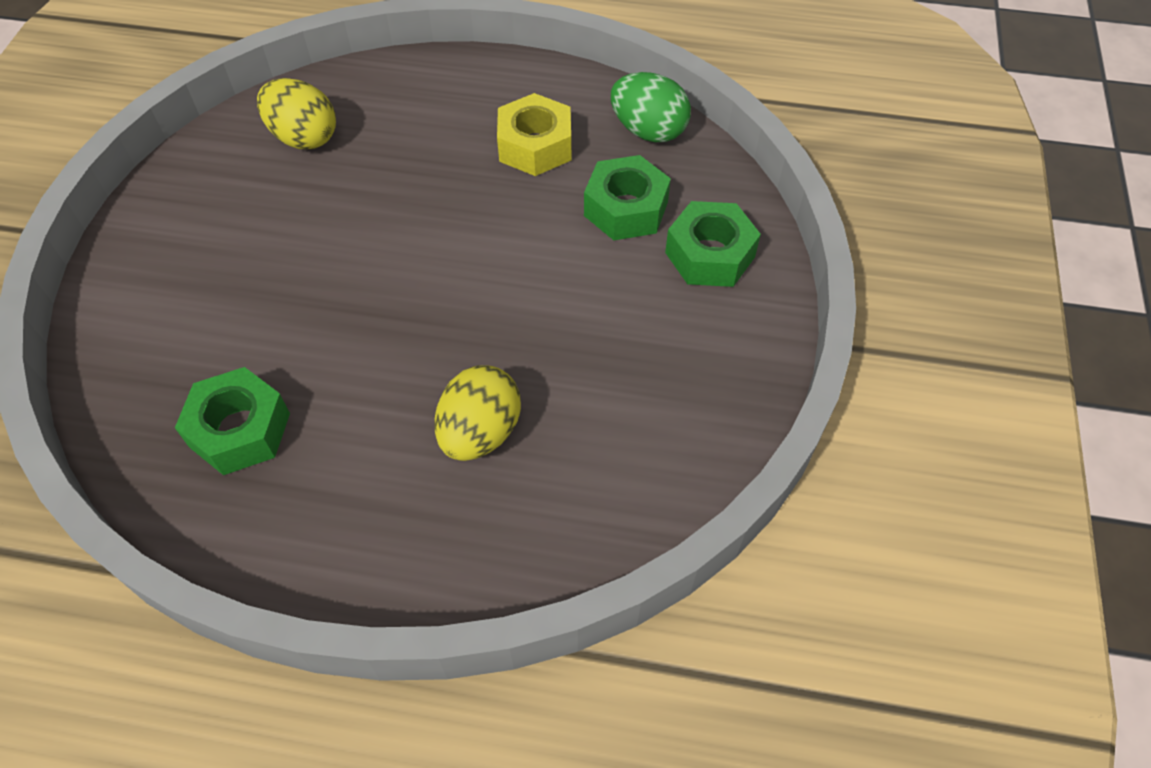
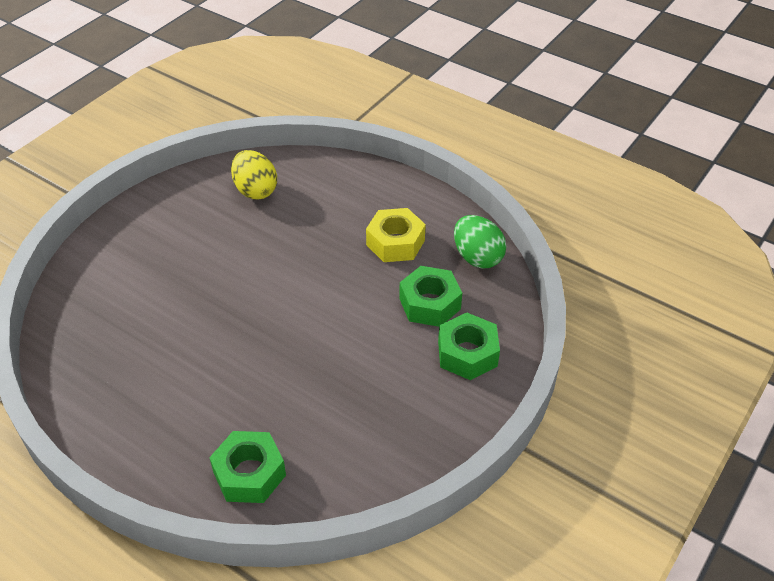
camera: 25 degrees right, 10 degrees down
green nut [175,367,290,475] -> green nut moved to [209,431,286,503]
yellow egg [434,365,521,461] -> none

